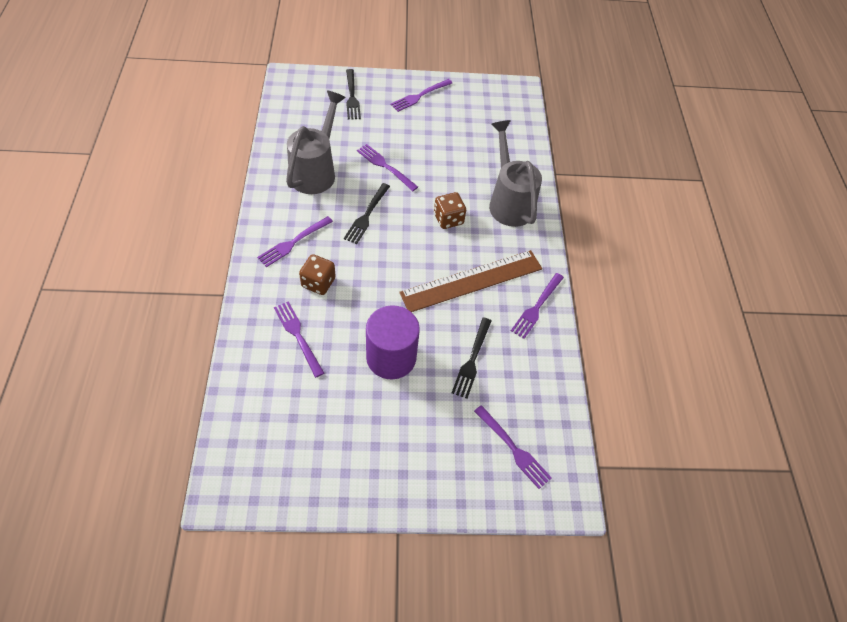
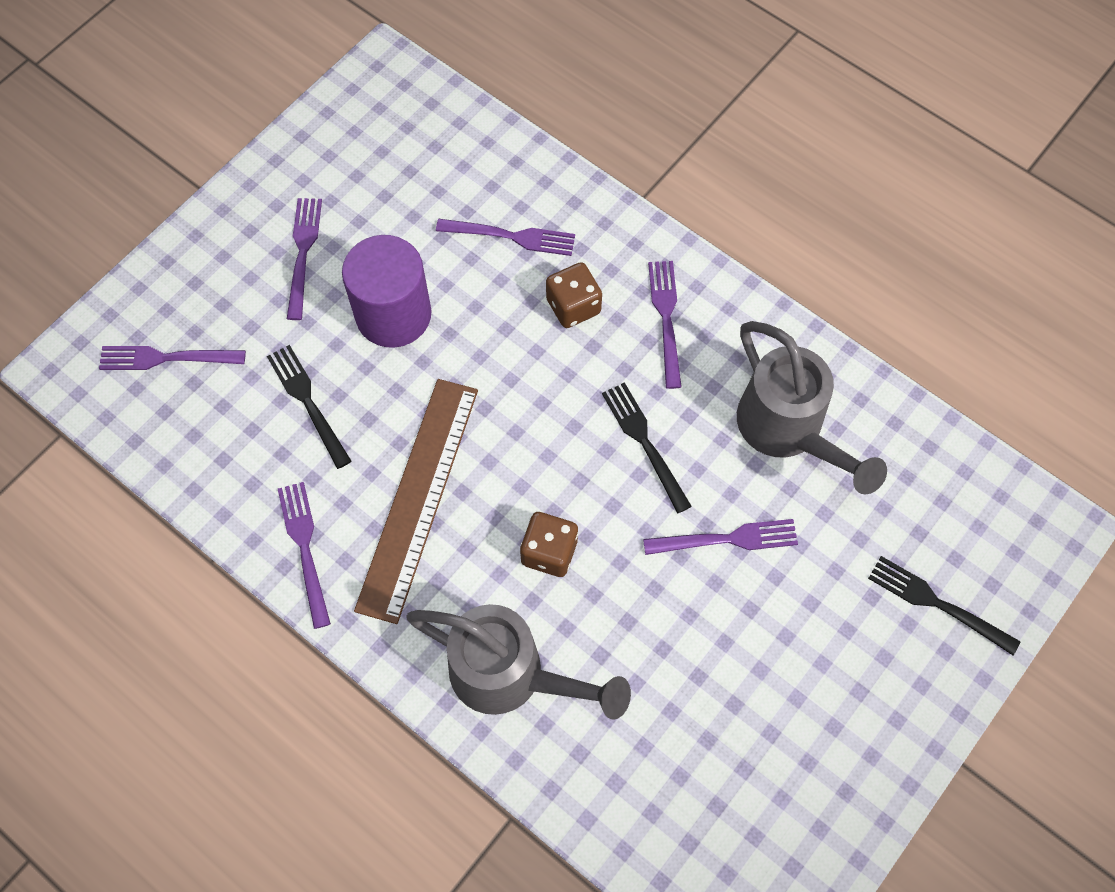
camera: 135 degrees right, 10 degrees up
purple fork [390,79,453,112] -> purple fork moved to [287,198,322,320]

